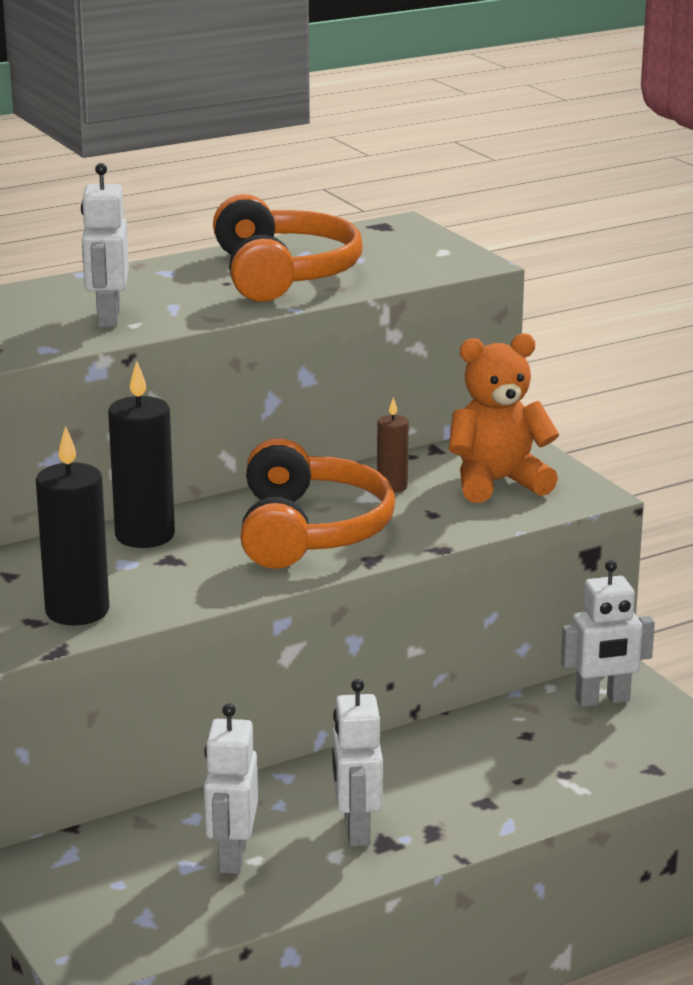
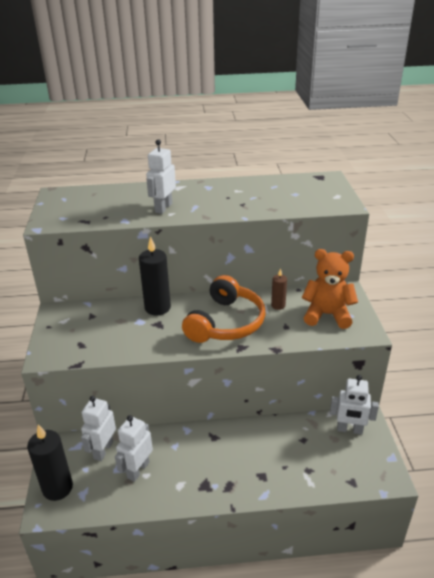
camera: 25 degrees right, 10 degrees up
black candle [36,426,109,625] -> black candle moved to [27,424,73,501]
orange headphones [213,194,363,302] -> none
white robot [332,679,383,846] -> white robot moved to [81,396,116,461]

